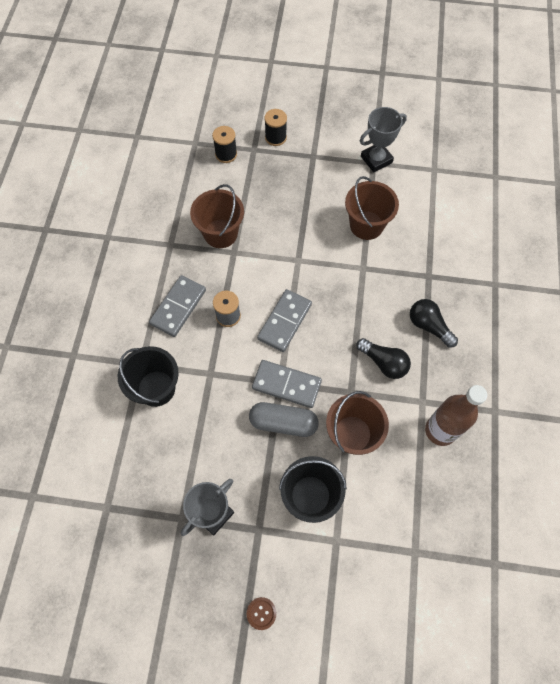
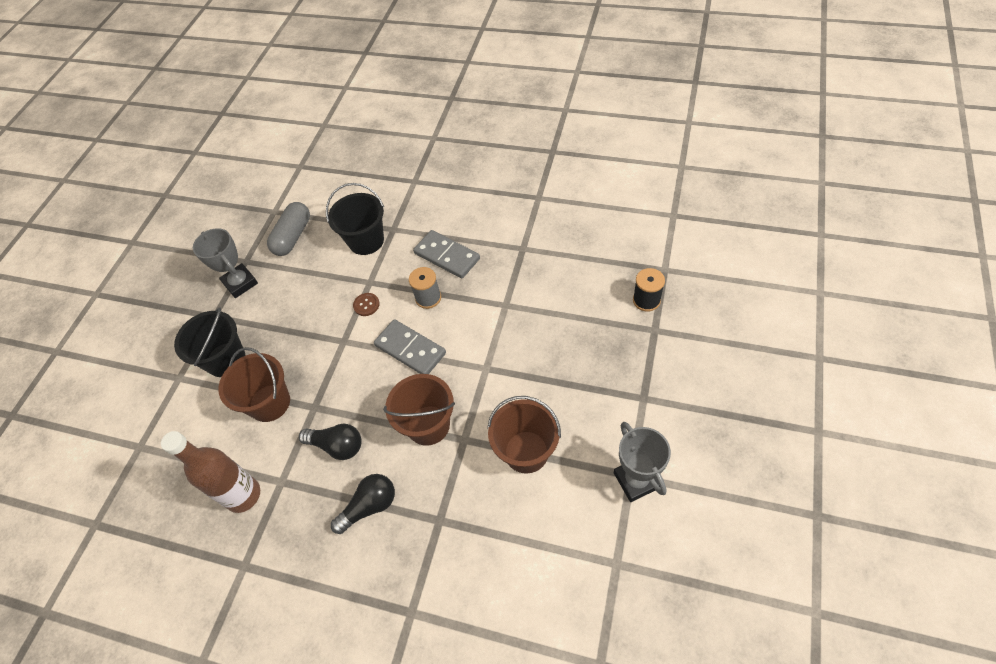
camera: 105 degrees right, 10 degrees down
brown bucket [190,184,244,248] -> brown bucket moved to [383,374,455,446]
brown button [247,597,276,630] -> brown button moved to [353,293,380,316]
grey capsule [249,402,319,437] -> grey capsule moved to [267,202,310,256]
grey domino [252,360,322,408] -> none
black spool [264,109,287,146] -> none
black light bulb [356,338,411,379] -> black light bulb turned 120 degrees counterclockwise [299,424,362,460]

